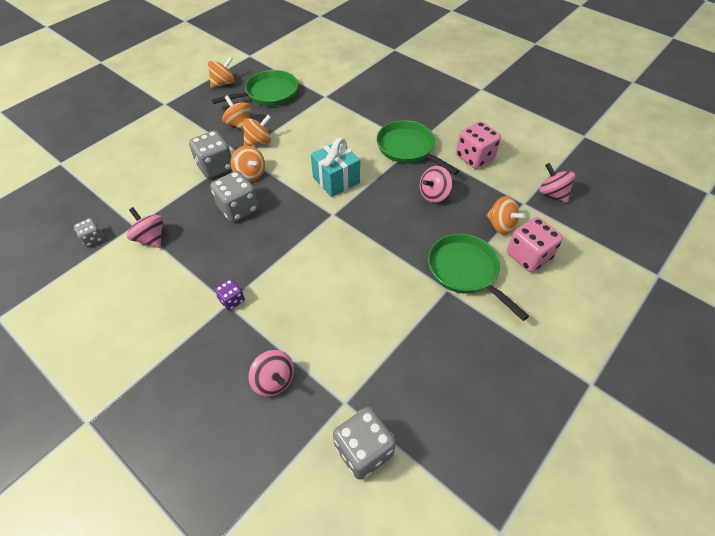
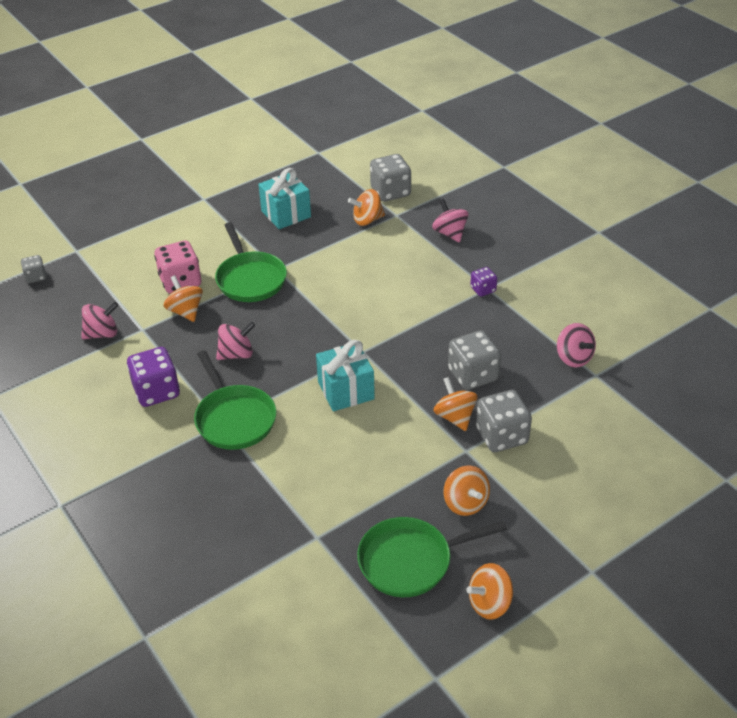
camera: 165 degrees left, 10 degrees down
grey dice [74,218,104,247] -> grey dice moved to [21,255,46,283]
orange spinning top [243,115,271,146] -> orange spinning top moved to [348,189,385,226]
pink dice [456,121,501,169] -> purple dice [127,347,180,407]
pink spinning top [539,163,575,203] -> pink spinning top turned 90 degrees counterclockwise [81,302,118,339]
none -> turquoise gift [258,168,311,229]

